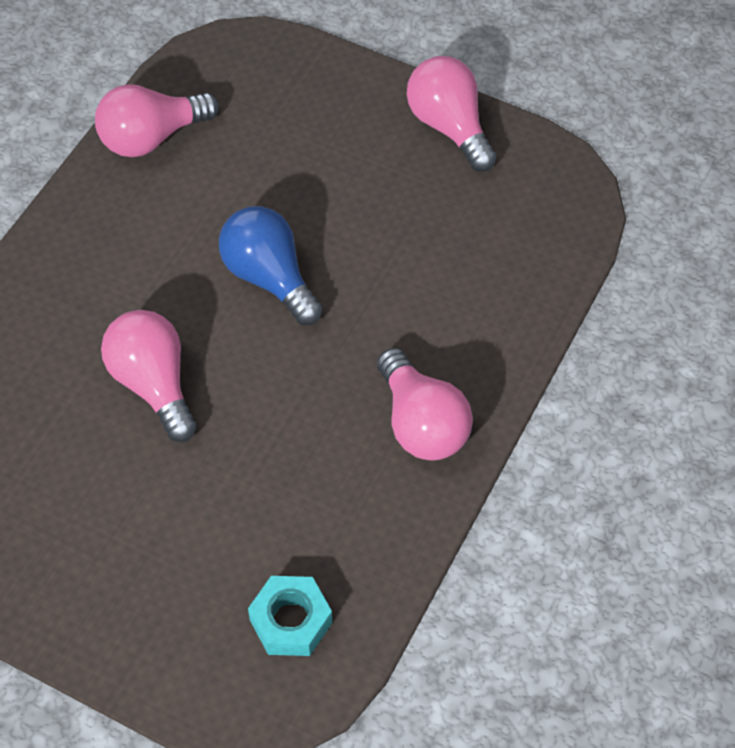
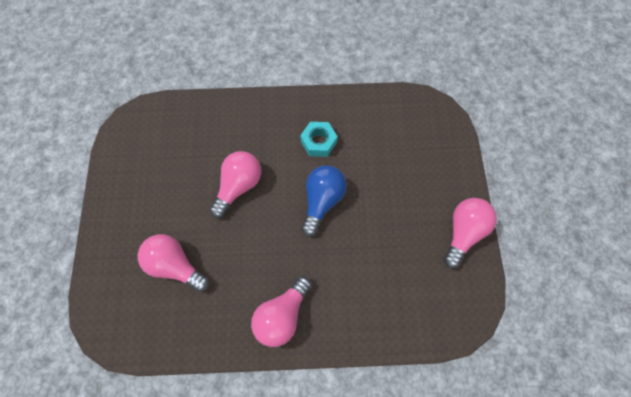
camera: 60 degrees right, 10 degrees up
pink light bulb [95,84,219,157] -> pink light bulb moved to [138,234,209,292]
turquoise nut [248,576,332,656] -> turquoise nut moved to [300,122,338,157]

